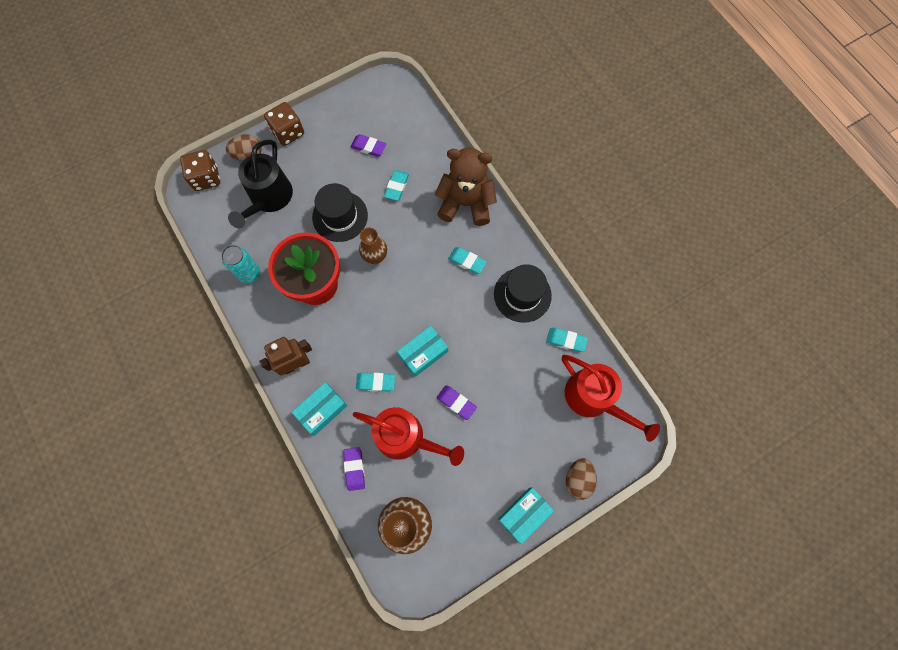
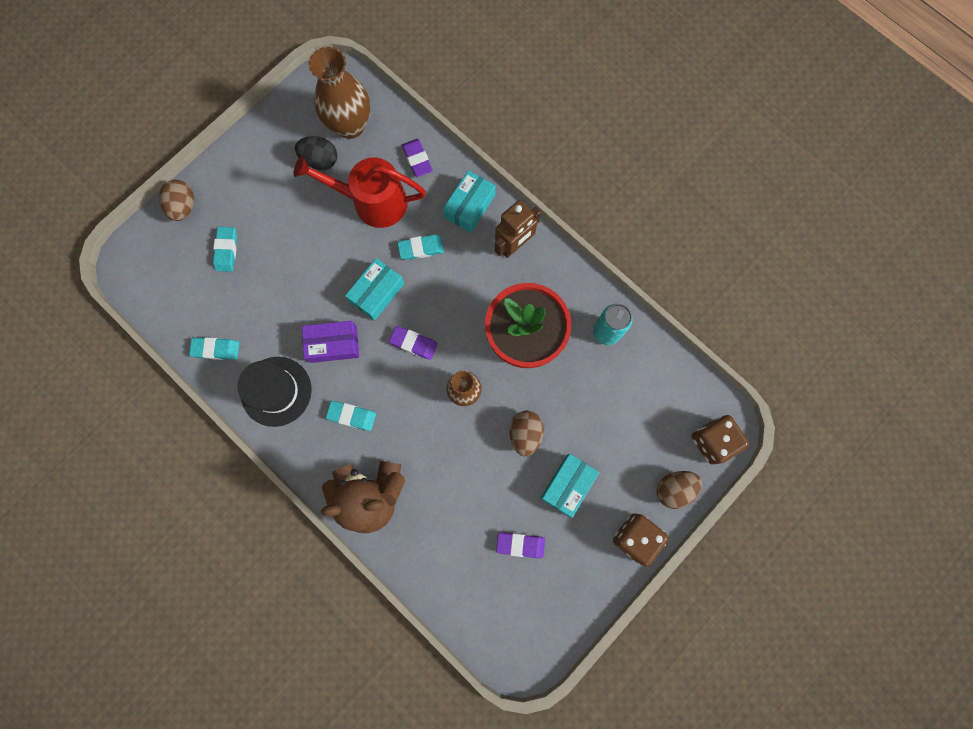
camera: 165 degrees right, 5 degrees up
black watering can [228,139,293,228] -> none
black hat [312,183,368,242] -> brown egg [509,411,544,456]
turquoise eraser [384,170,409,201] -> turquoise eraser moved to [213,227,237,272]
purple eraser [437,385,477,420] -> purple eraser moved to [389,326,438,360]
turquoise box [498,488,554,544] -> turquoise box moved to [540,454,599,518]
red watering can [562,355,660,442] -> none
none -> black egg [295,136,338,170]
none -> purple box [302,321,359,363]

